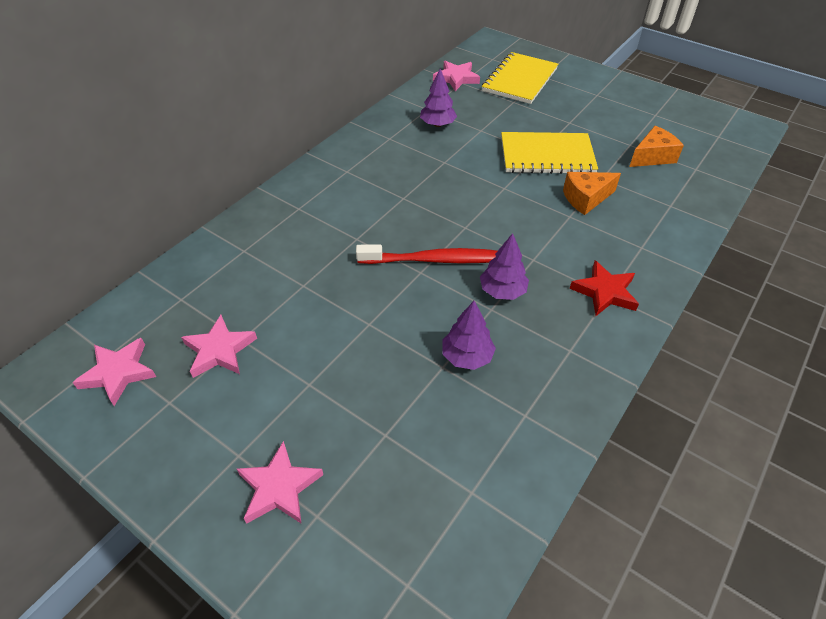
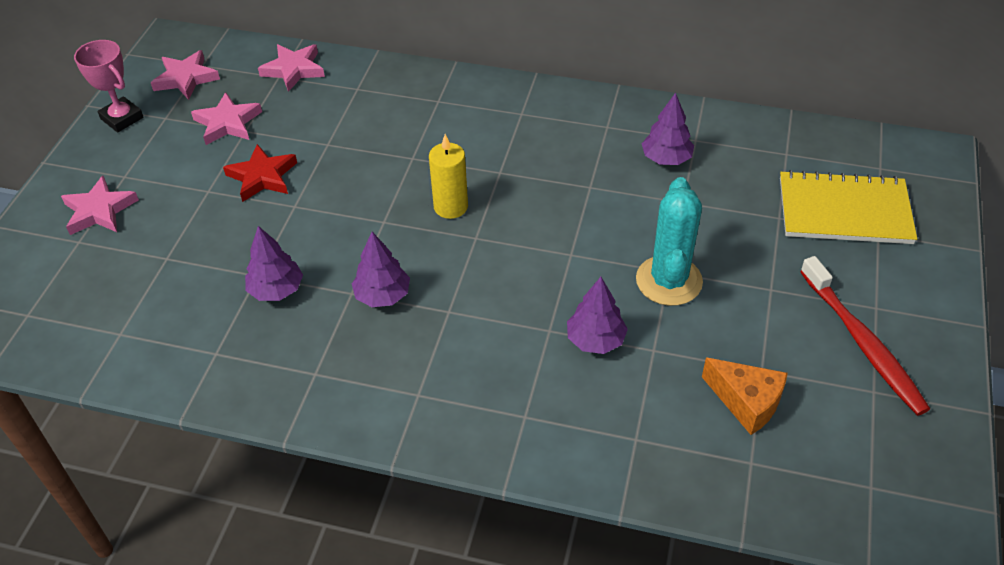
camera: 70 degrees right, 0 degrees up
red toothbrush [356,244,498,264] -> red toothbrush moved to [800,256,930,416]
pink star [433,61,480,91] -> pink star moved to [258,44,325,92]
yellow notebook [501,132,598,174] -> turquoise cactus [636,177,703,306]
orange cheese [563,172,621,215] -> purple tree [567,277,628,354]
red star [570,261,639,316] -> red star moved to [223,144,297,202]
none -> pink trophy [74,40,144,132]
none -> yellow candle [429,134,468,219]

